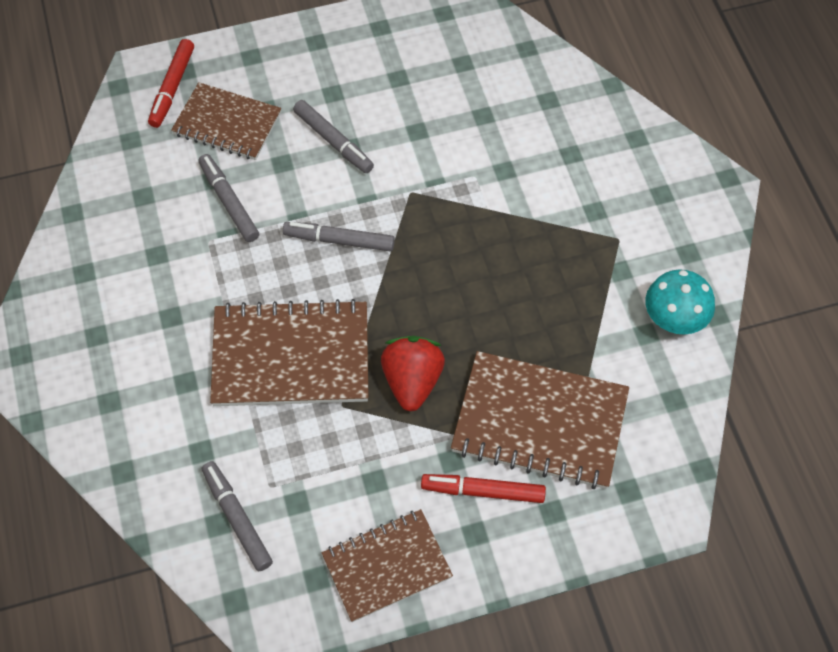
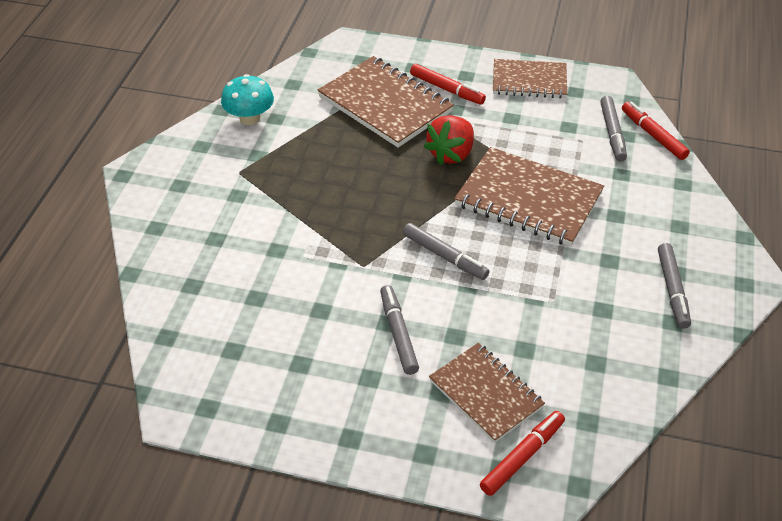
camera: 150 degrees left, 15 degrees down
grey marker [199,154,259,242] -> grey marker moved to [658,243,691,329]
none -> red marker [622,101,690,160]

